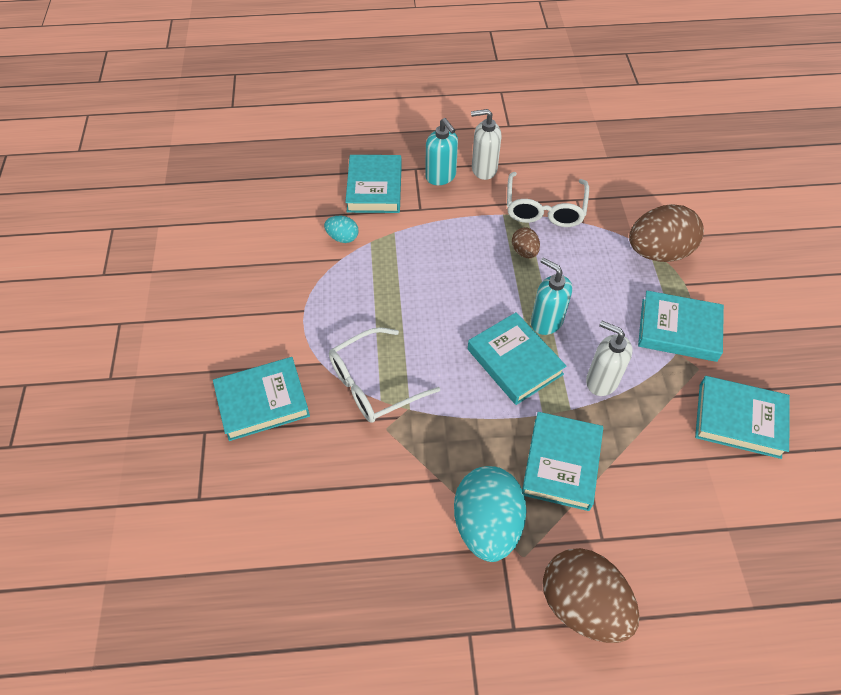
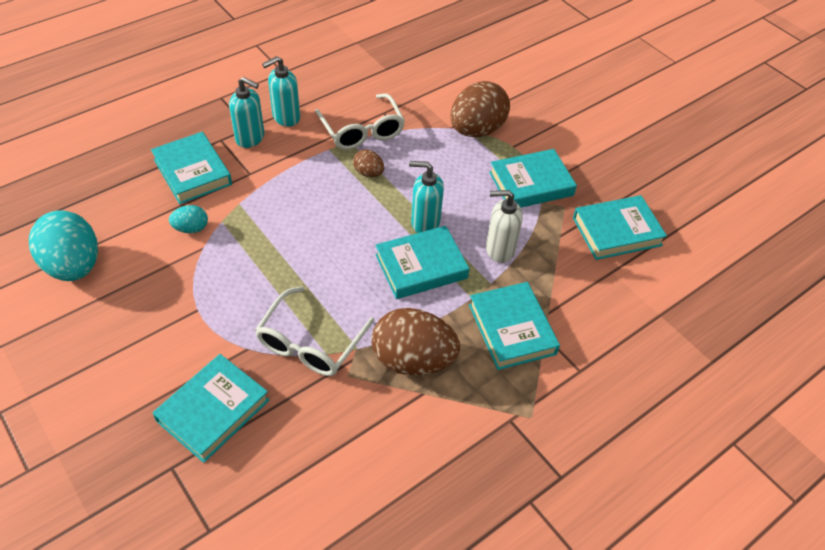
camera: 35 degrees left, 5 degrees down
turquoise egg [454,466,526,562] -> turquoise egg moved to [29,210,98,281]
turquoise book [468,312,567,405] -> turquoise book turned 45 degrees counterclockwise [375,226,469,299]
white soap dispenser [471,109,501,180] -> turquoise soap dispenser [262,56,300,127]
brown egg [543,548,640,643] -> brown egg moved to [371,308,460,375]

